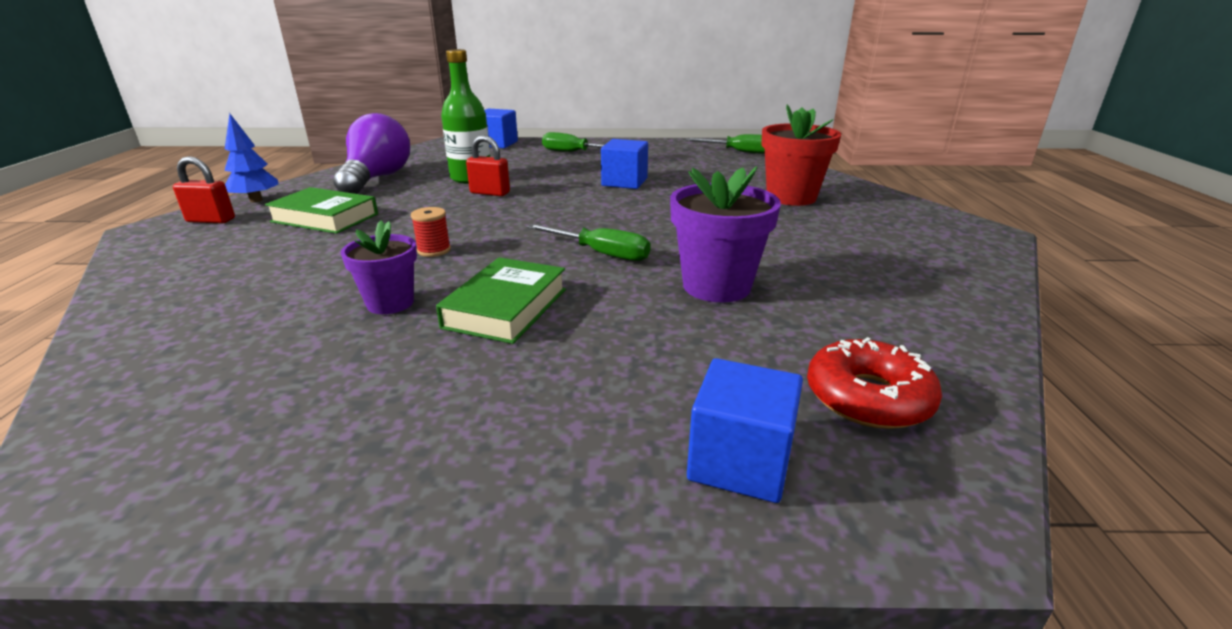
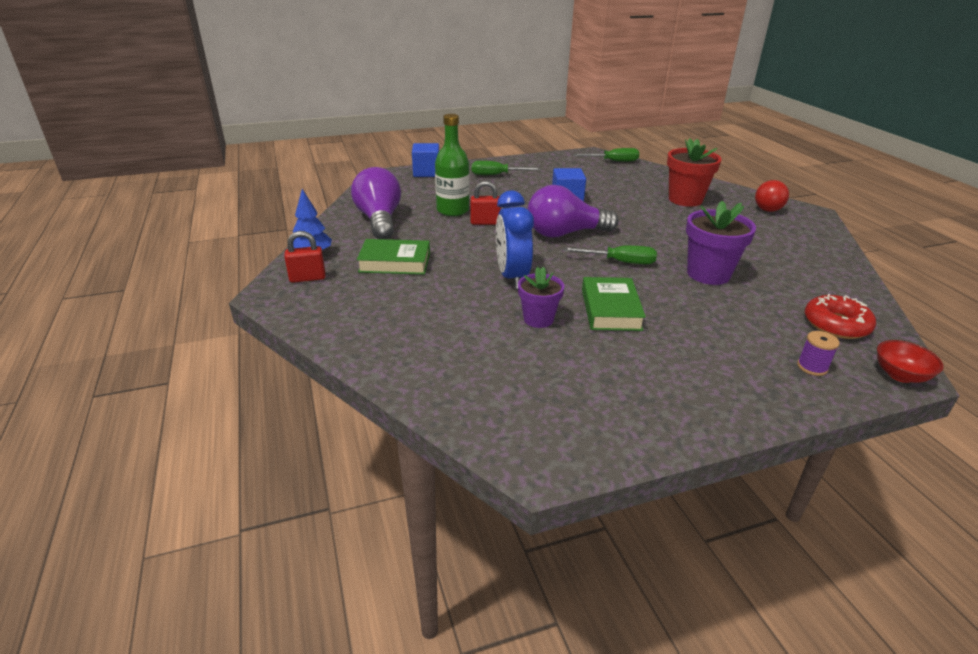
camera: 20 degrees left, 5 degrees up
red spool [411,207,451,257] -> blue clock [496,191,534,289]
blue cube [687,358,803,503] -> purple spool [797,331,840,376]
none -> purple light bulb [527,185,619,238]
none -> red ball [755,180,789,212]
none -> red bowl [877,340,943,383]

